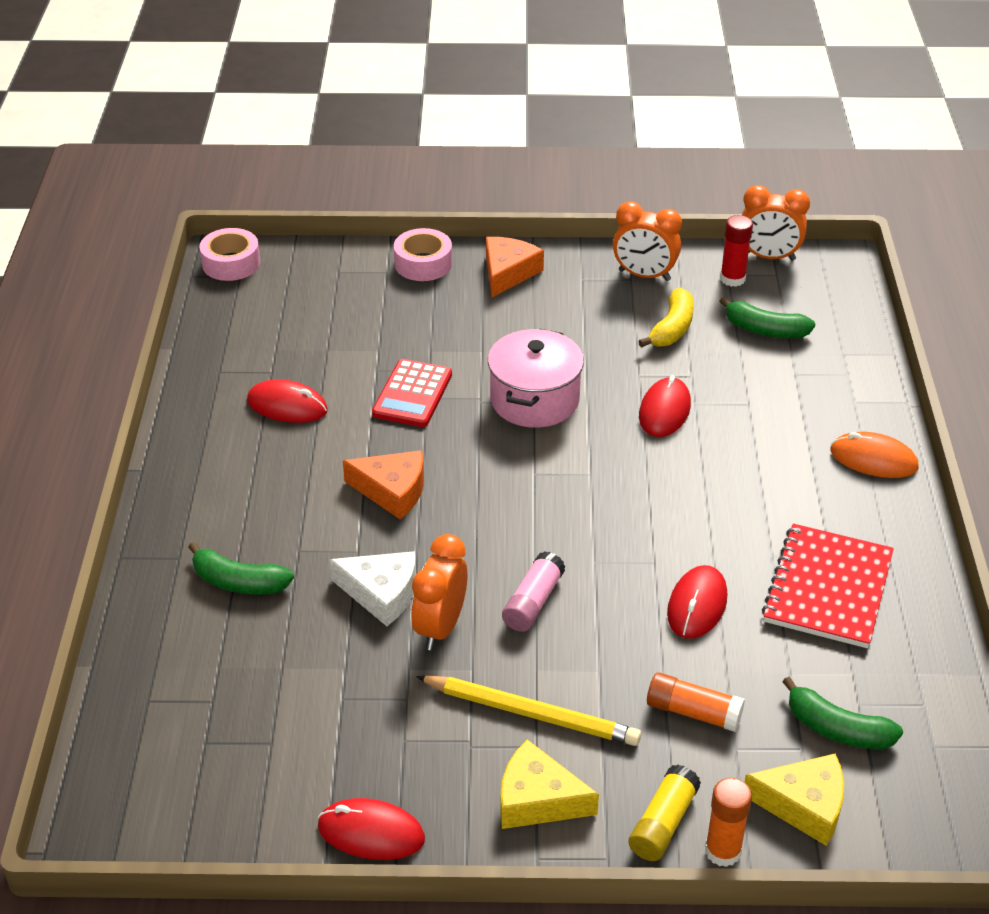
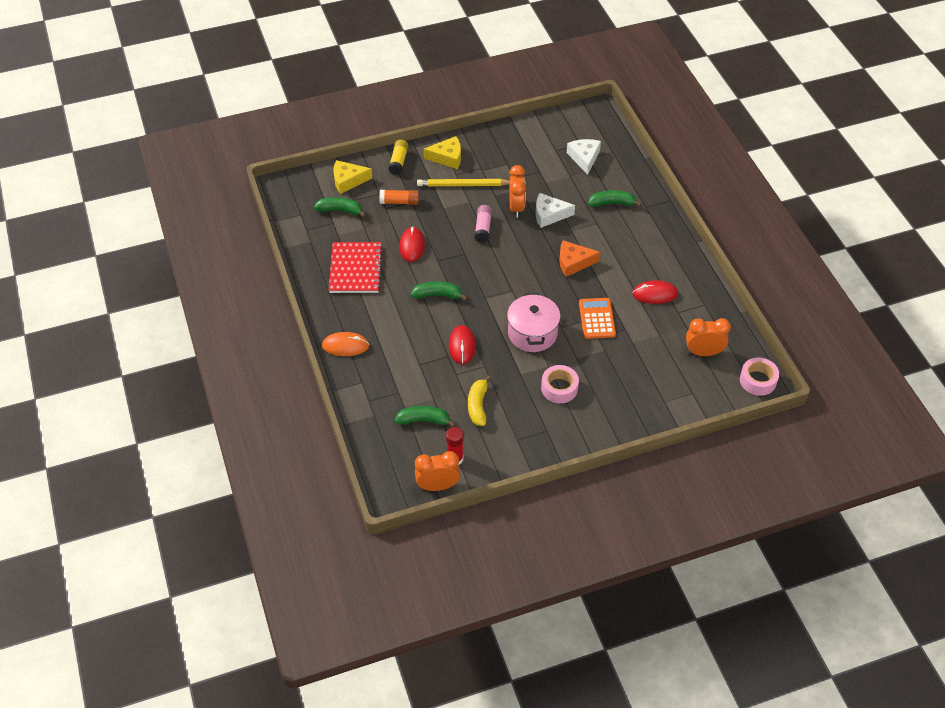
camera: 160 degrees right, 10 degrees up
red mouse [318,798,425,860] -> none
red calculator [372,359,452,427] -> orange calculator [579,298,616,339]
pink tape [394,228,452,281] -> pink tape moved to [541,365,579,403]
orange cheese [486,237,544,297] -> none
orange clock [613,202,682,281] -> orange clock moved to [686,318,731,356]
orange glue stick [705,778,752,867] -> none
none -> green banana [411,281,468,301]
none -> white cheese [567,139,601,175]

